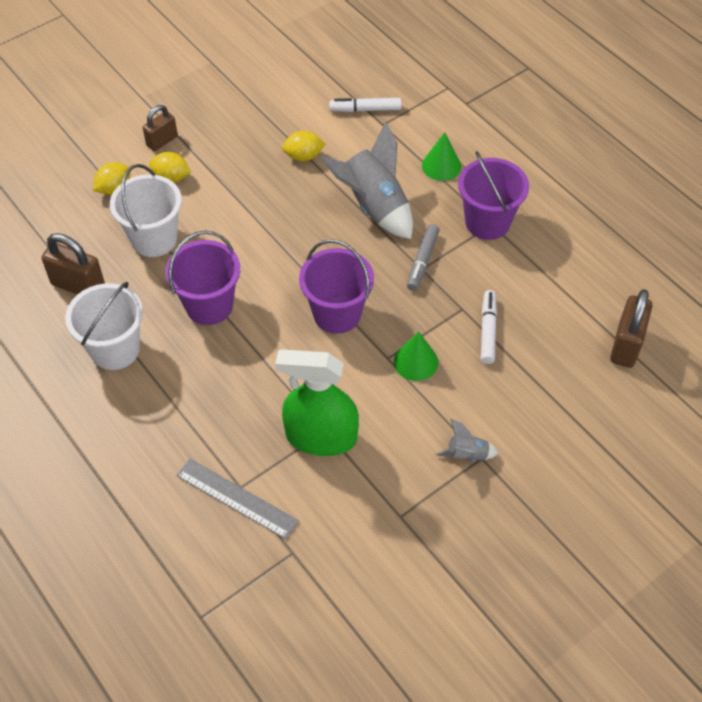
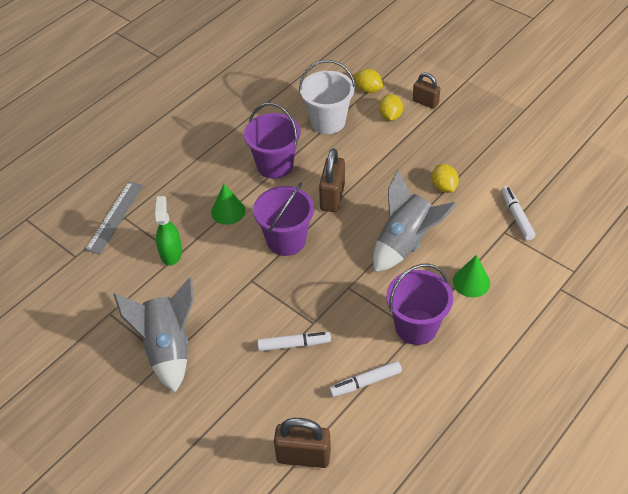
camera: 80 degrees right, 5 degrees down
brown padlock [42,233,105,295] -> brown padlock moved to [319,148,345,212]
white bucket [65,282,143,370] -> none
green spray bottle [275,349,359,456] -> green spray bottle [155,196,182,266], size x0.62
green cone [394,332,438,381] -> green cone moved to [211,184,246,225]
grey marker [407,224,440,291] -> none
grey rocket [436,419,498,461] -> grey rocket [114,277,194,393], size x2.15
none -> white marker [329,361,402,397]

